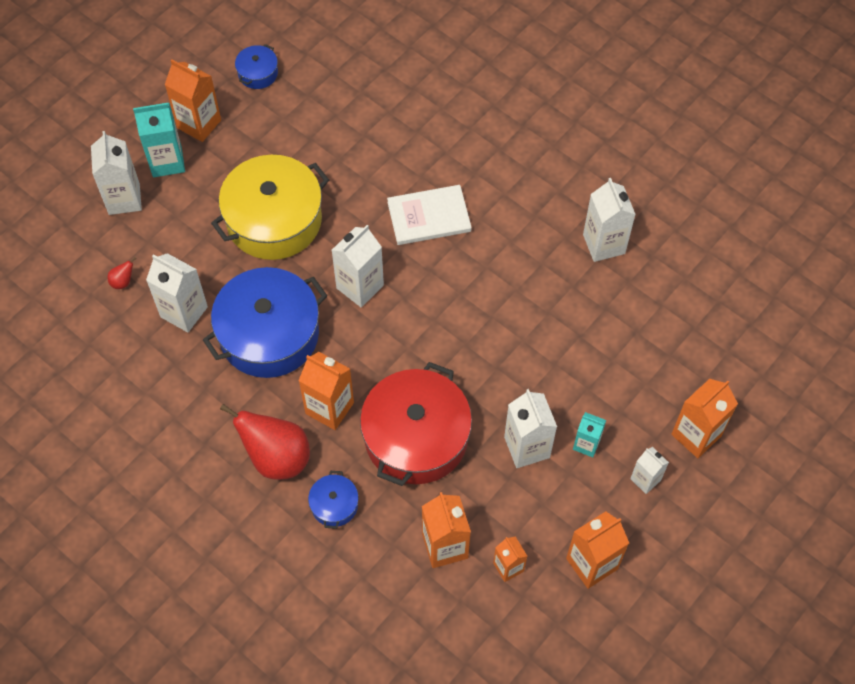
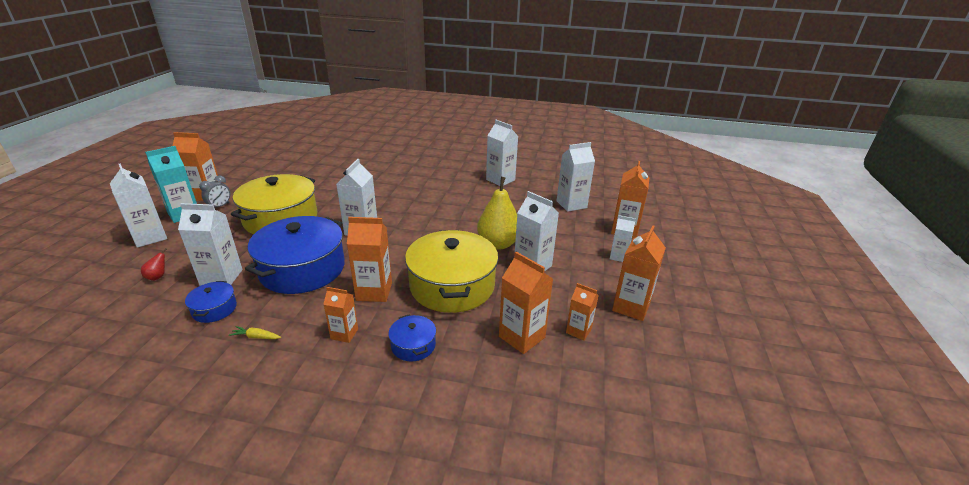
camera: 30 degrees left, 30 degrees down
red pear [220,404,310,480] -> orange carton [323,287,358,343]
blue pot [235,44,278,89] -> blue pot moved to [185,281,237,323]
red pot [360,362,472,486] -> yellow pot [405,230,498,313]
white book [387,185,472,245] -> none
turquoise carton [573,412,606,457] -> none
none -> grey clock [199,175,230,207]
none -> yellow carrot [229,326,281,339]
none -> yellow pear [477,177,517,250]
none -> white carton [557,142,595,212]

